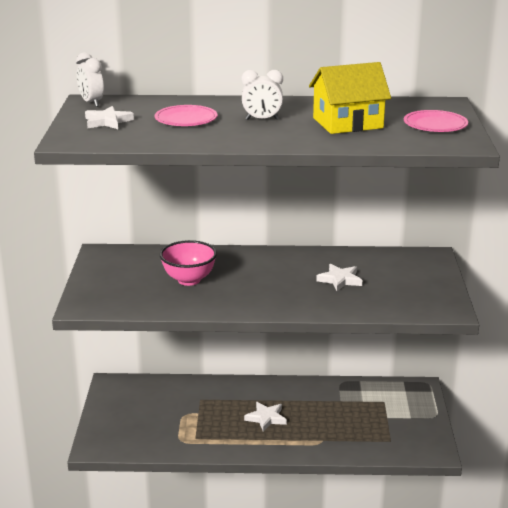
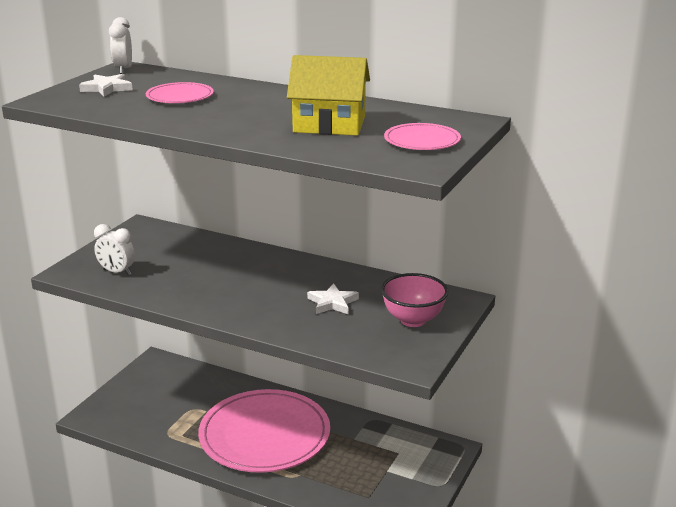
camera: 25 degrees right, 0 degrees up
pink bowl [160,240,217,286] -> pink bowl moved to [381,273,448,327]
white clock [241,70,283,120] -> white clock moved to [94,224,135,276]
white star [244,402,287,432] -> pink plate [198,389,330,473]

